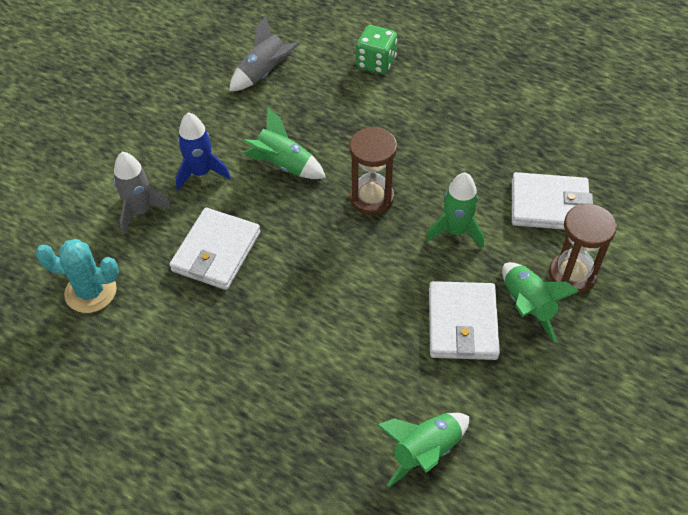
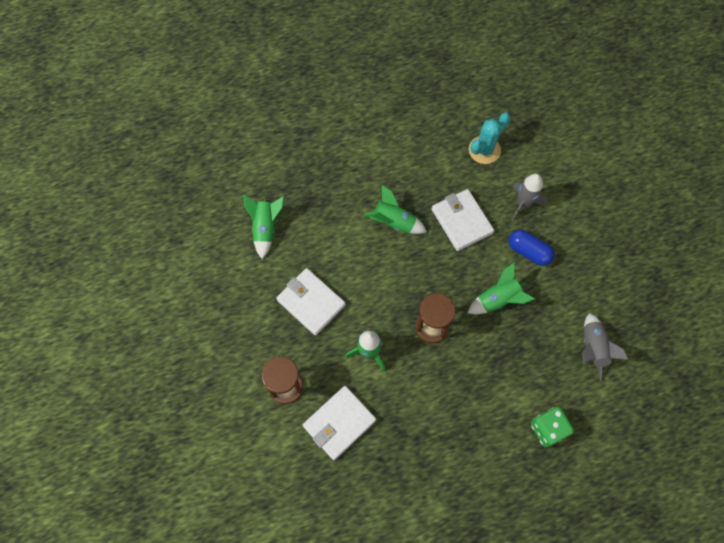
camera: 130 degrees right, 15 degrees up
blue rocket [176,112,231,191] -> blue capsule [509,230,555,266]
green rocket [502,262,579,343] -> green rocket moved to [364,185,427,234]

